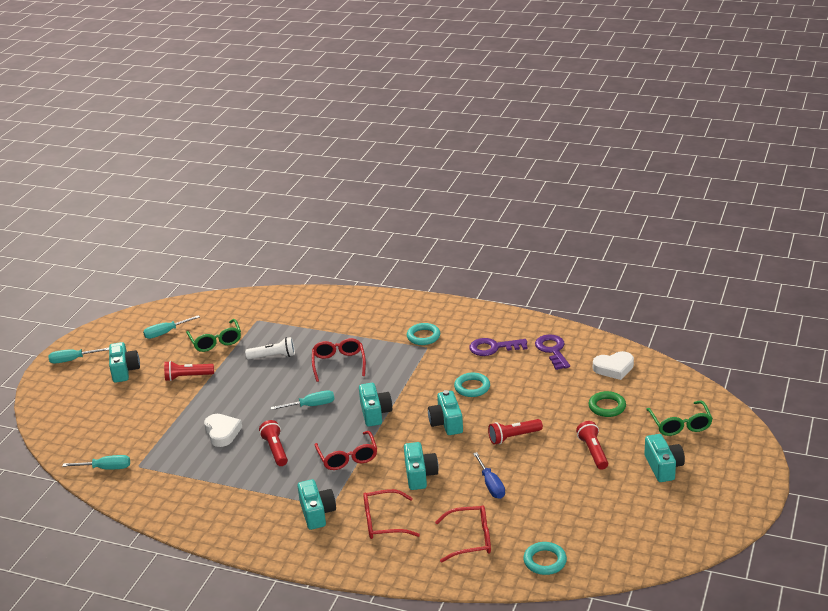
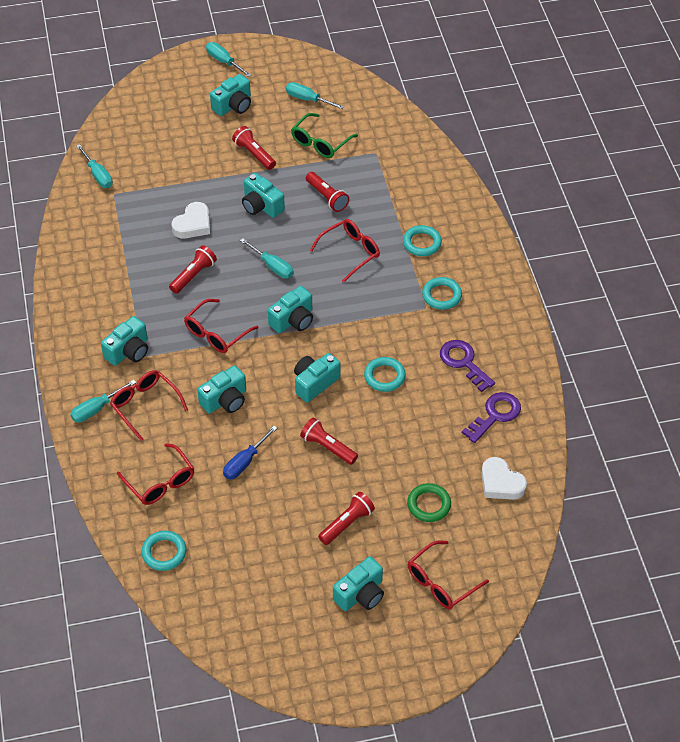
camera: 55 degrees right, 20 degrees up
white flashlight [245,337,295,359] -> red flashlight [306,172,349,212]
green glasses [646,401,713,436] -> red glasses [408,540,489,609]
none -> turquoise screwdriver [70,380,136,423]
none -> turquoise camera [242,173,285,218]
none -> turquoise ring [403,225,442,256]

